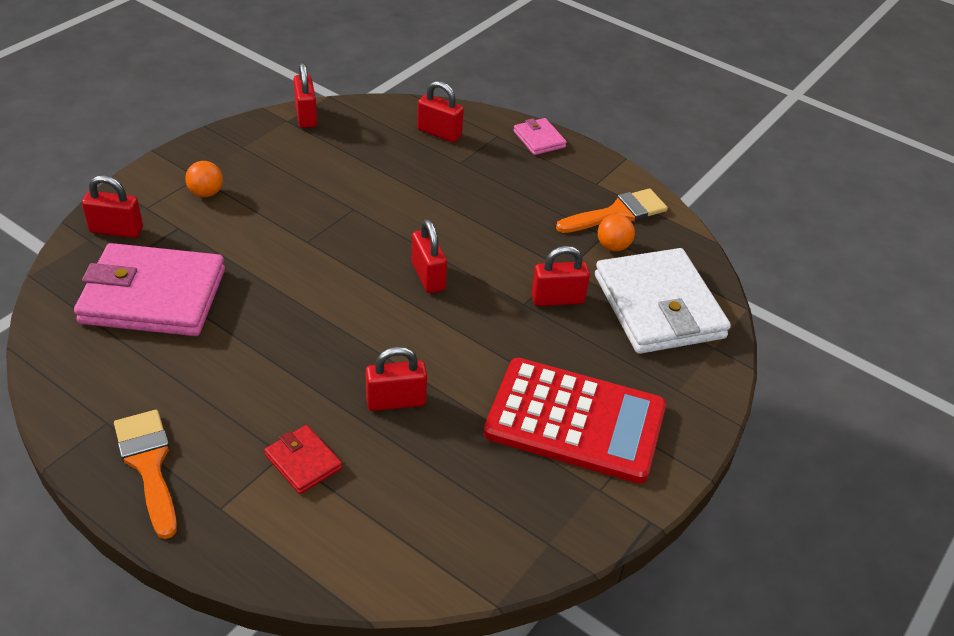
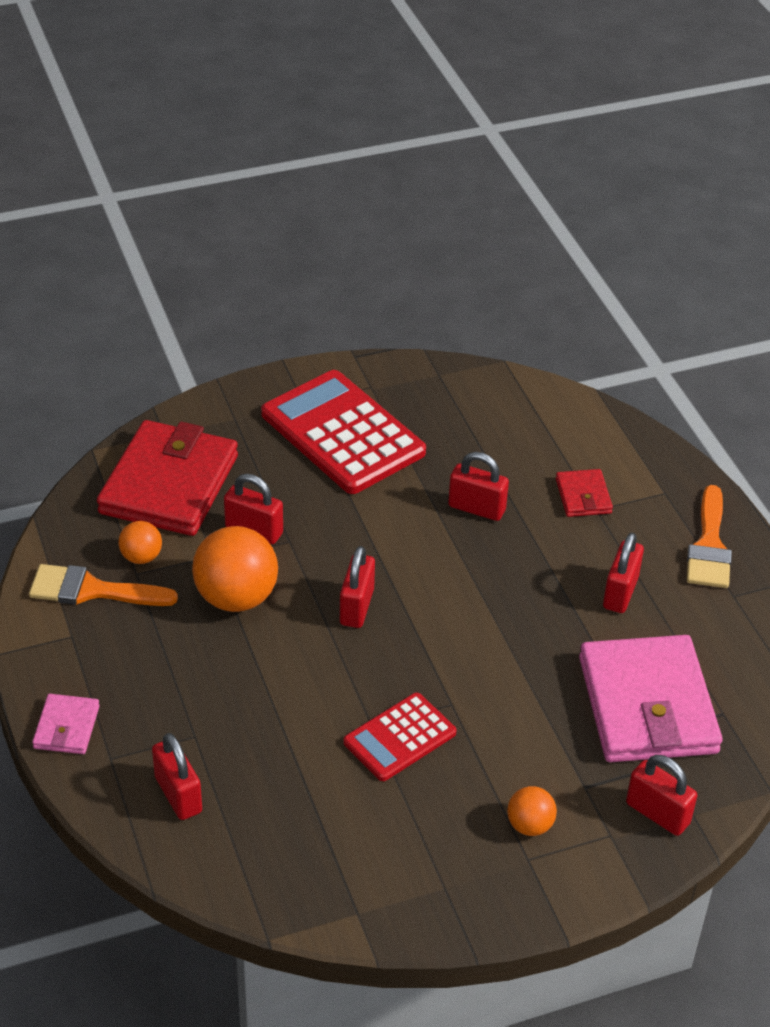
camera: 145 degrees left, 0 degrees up
pink wallet [74,243,225,336] -> pink wallet turned 45 degrees clockwise [579,635,723,762]
red padlock [293,63,317,128] -> red padlock moved to [603,533,644,613]
white wallet [595,248,731,354] -> red wallet [97,420,238,536]
none -> orange ball [192,526,278,612]
none -> red calculator [343,693,457,781]

